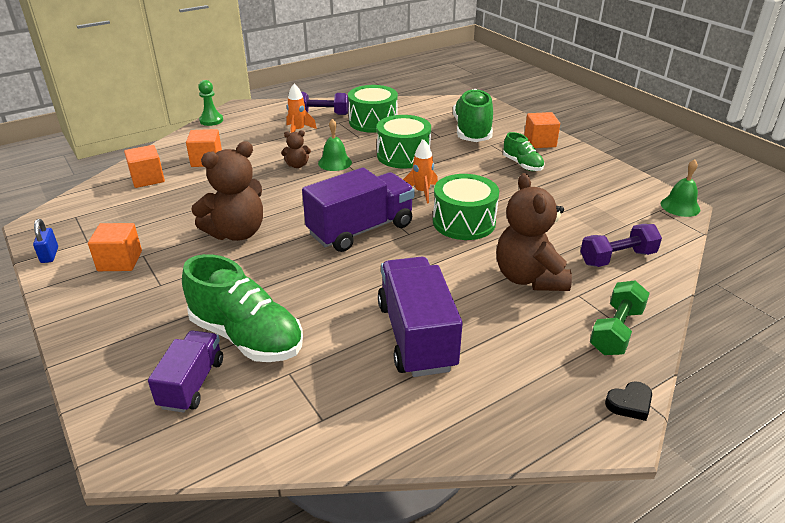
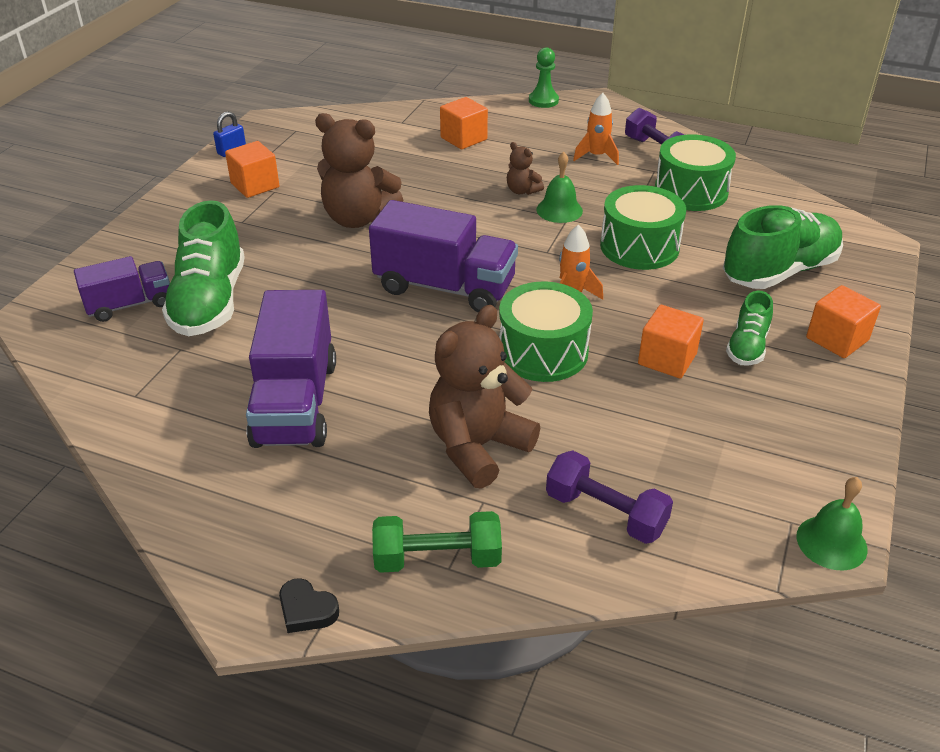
camera: 55 degrees right, 5 degrees up
orange cube [124,145,165,188] -> orange cube moved to [638,305,704,379]
purple truck [378,257,463,377] -> purple truck turned 135 degrees clockwise [246,290,336,448]

